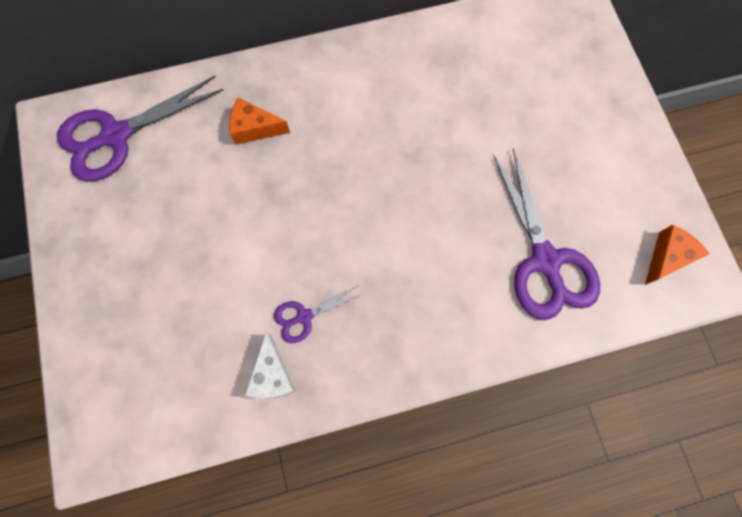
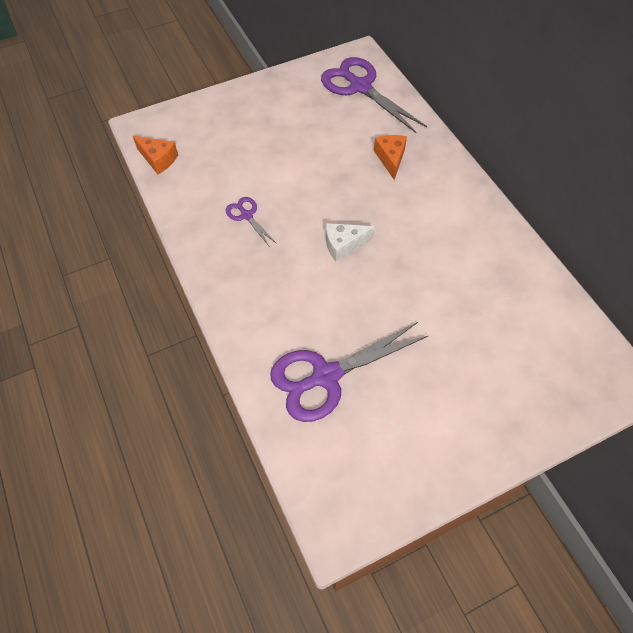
camera: 80 degrees right, 15 degrees down
white cheese [244,332,296,398] -> white cheese moved to [326,223,375,262]
orange cheese [645,225,710,285] -> orange cheese moved to [133,136,178,174]

